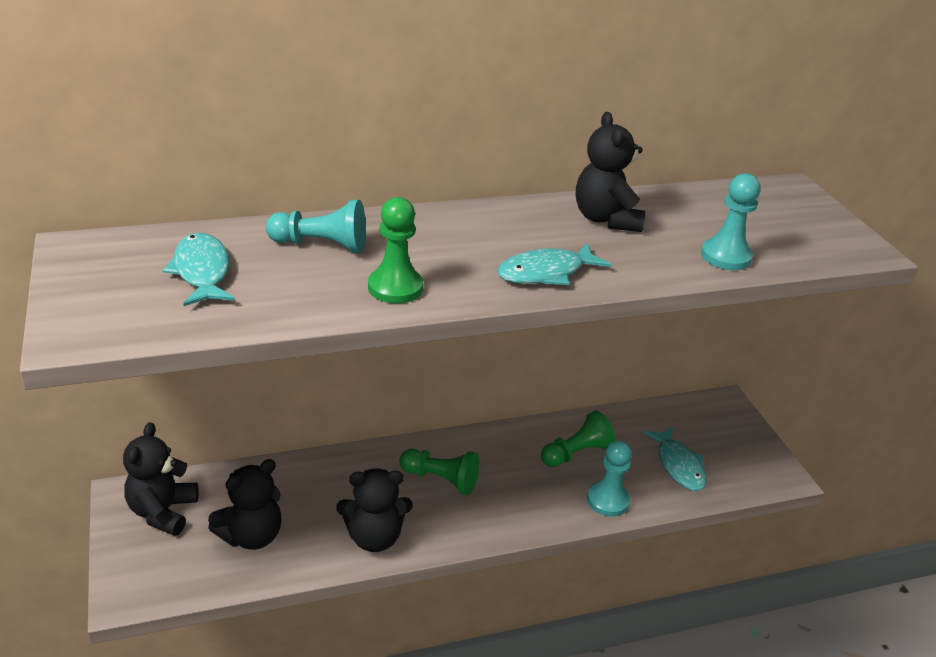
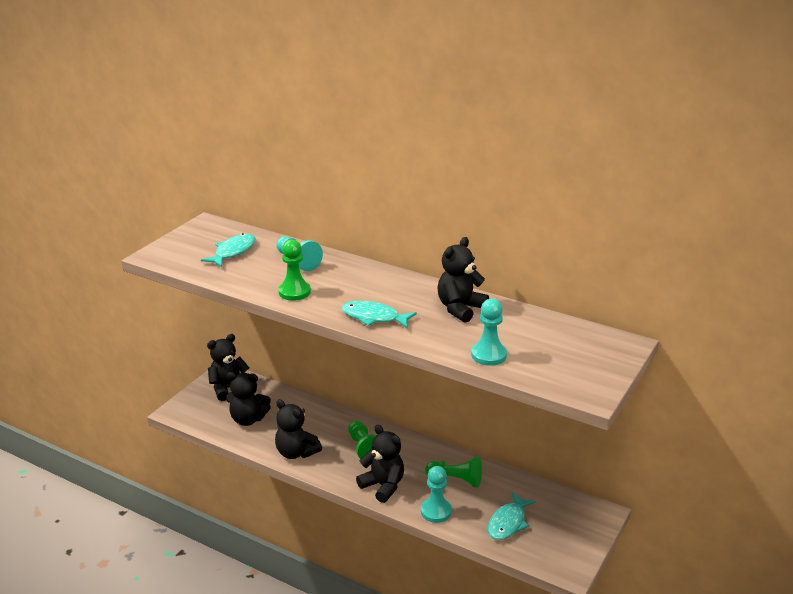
camera: 50 degrees right, 5 degrees down
none -> black teddy bear [356,425,404,503]

